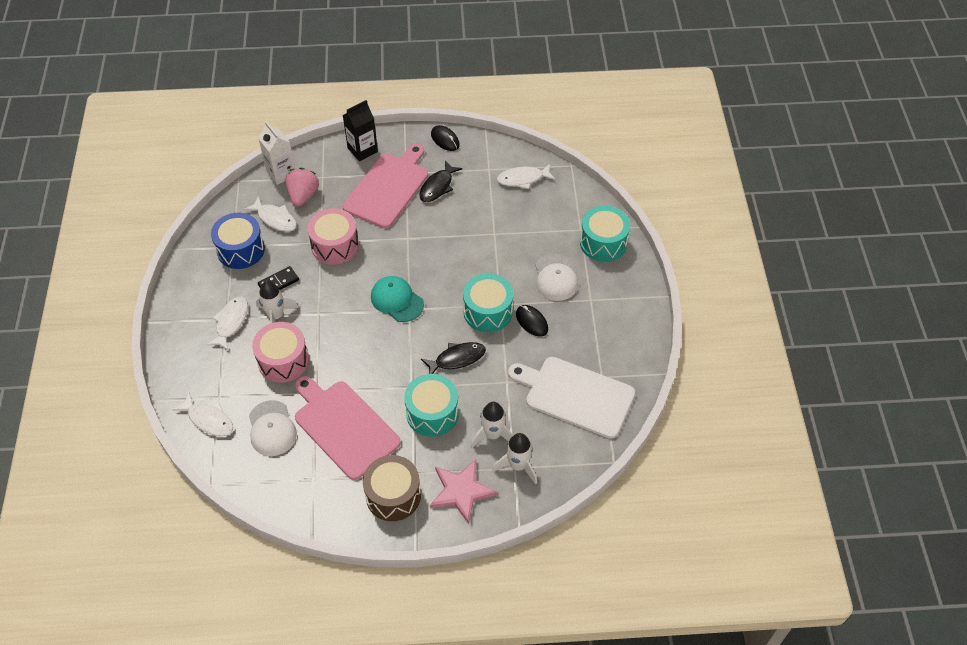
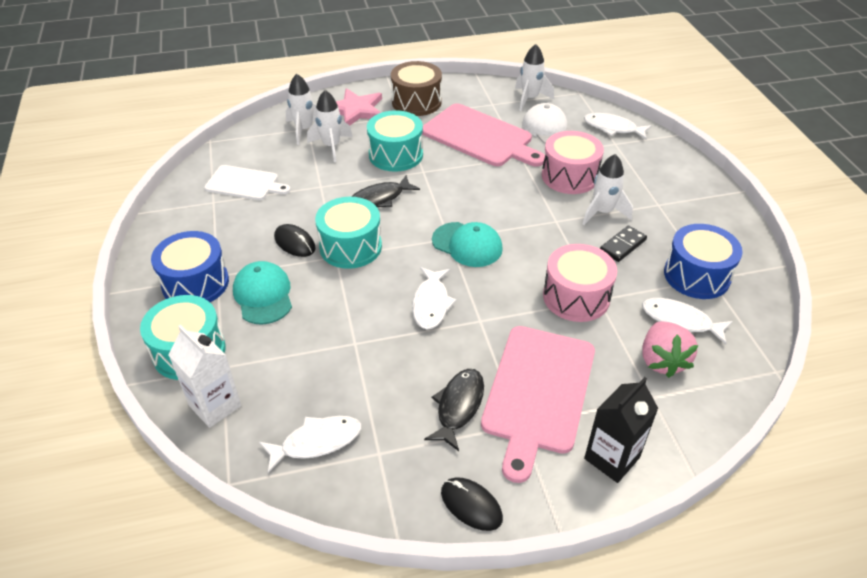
camera: 170 degrees right, 10 degrees down
white fish [206,297,248,350] -> white fish moved to [412,267,456,329]
white carton [258,121,295,185] -> white carton moved to [169,325,242,428]
white cutting board [508,357,635,439] -> white cutting board [205,165,291,200], size x0.61
white cap [535,254,578,301] -> turquoise cap [233,261,292,325]
none -> blue drum [151,231,229,302]
none -> white rocket [515,44,554,111]

